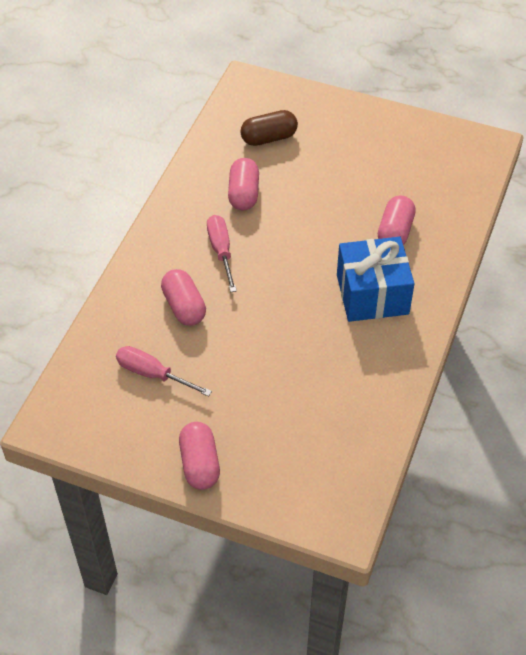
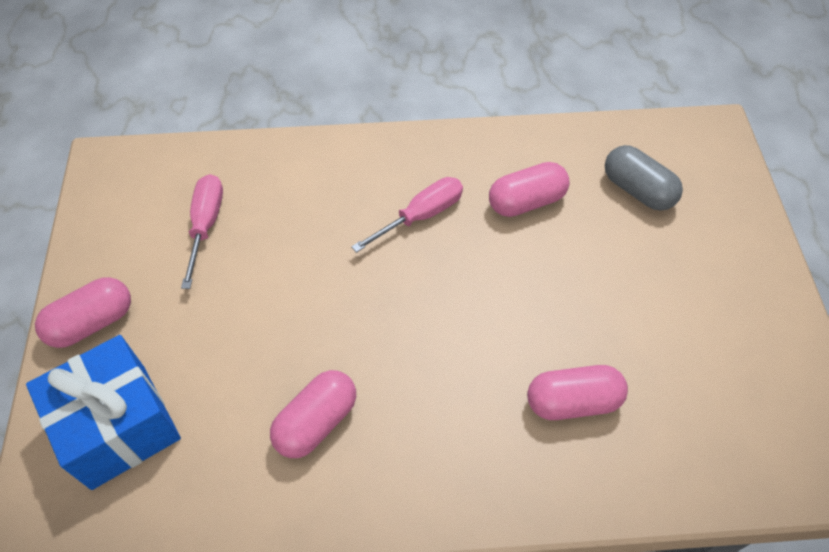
camera: 65 degrees right, 5 degrees up
pink capsule [161,269,206,326] -> pink capsule moved to [270,370,356,458]
brown capsule [240,110,298,146] -> grey capsule [605,145,683,211]
blue gift [337,237,415,322] -> blue gift moved to [26,335,181,490]

